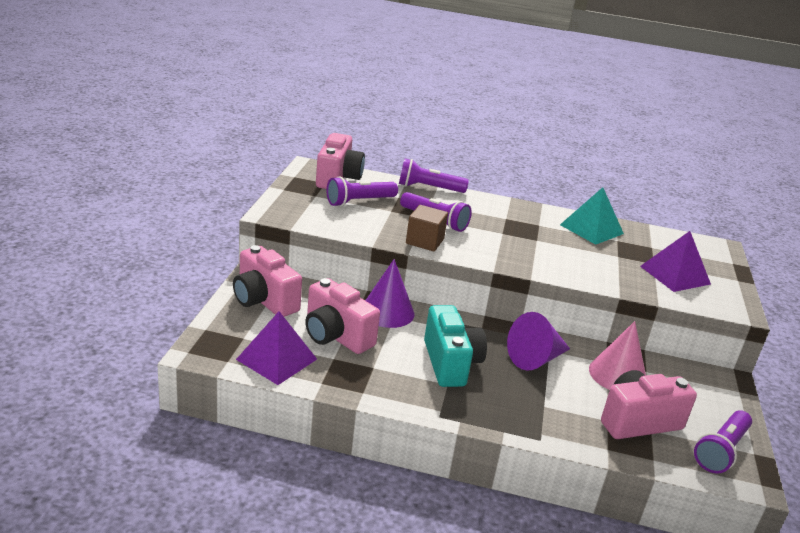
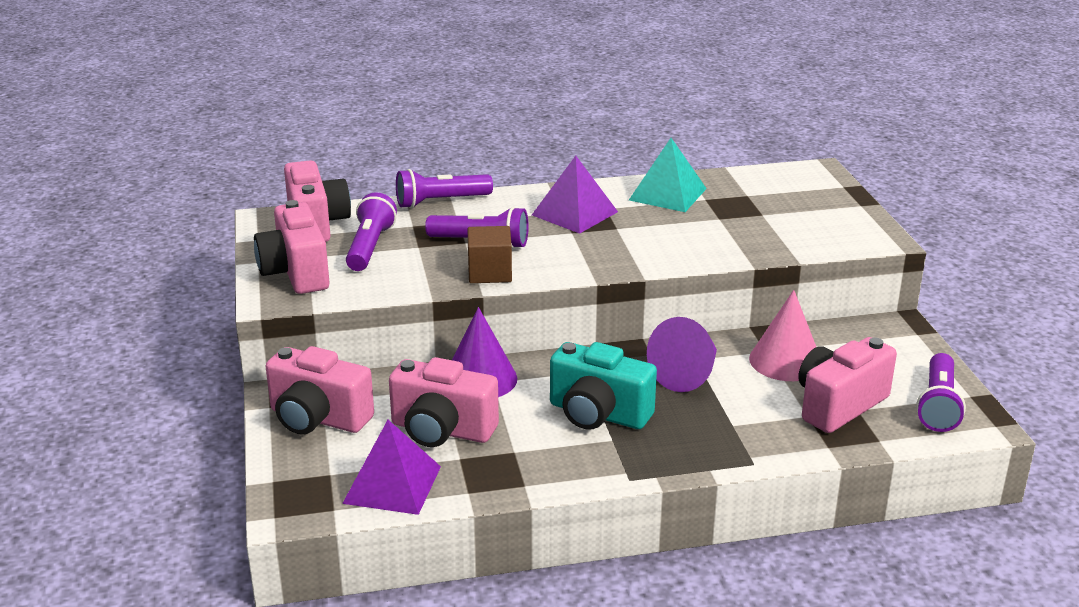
camera: 20 degrees left, 0 degrees up
purple flashlight [327,176,398,207] -> purple flashlight turned 150 degrees clockwise [346,192,397,271]
turquoise camera [424,305,487,387] -> turquoise camera turned 150 degrees clockwise [550,342,657,430]
purple pyramid [640,231,711,292] -> purple pyramid moved to [532,156,618,234]
none -> pink camera [254,200,330,294]

